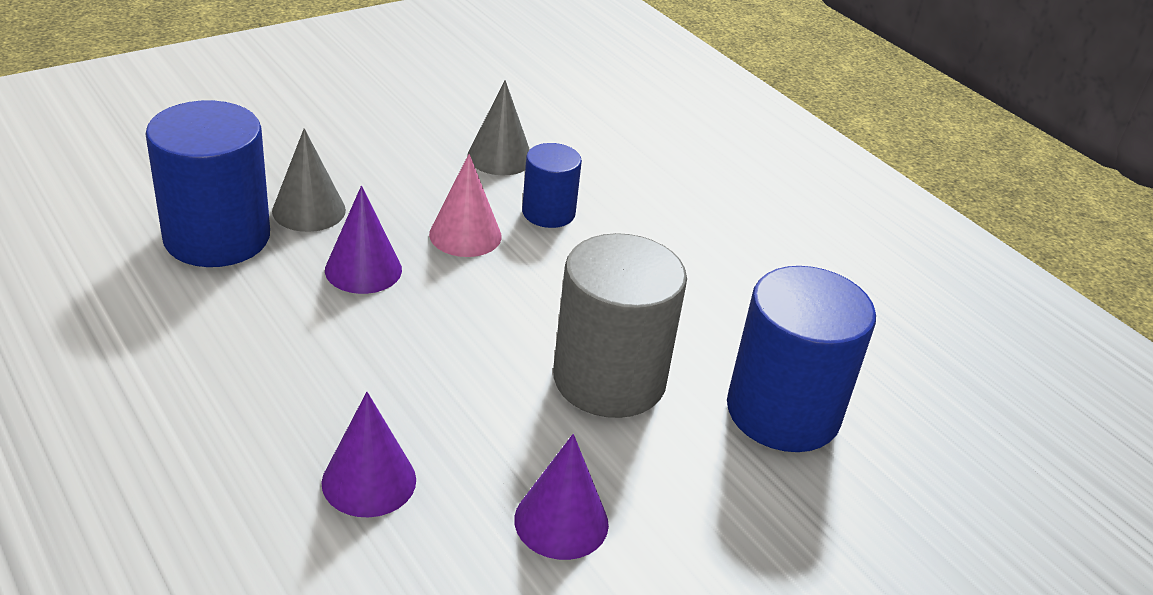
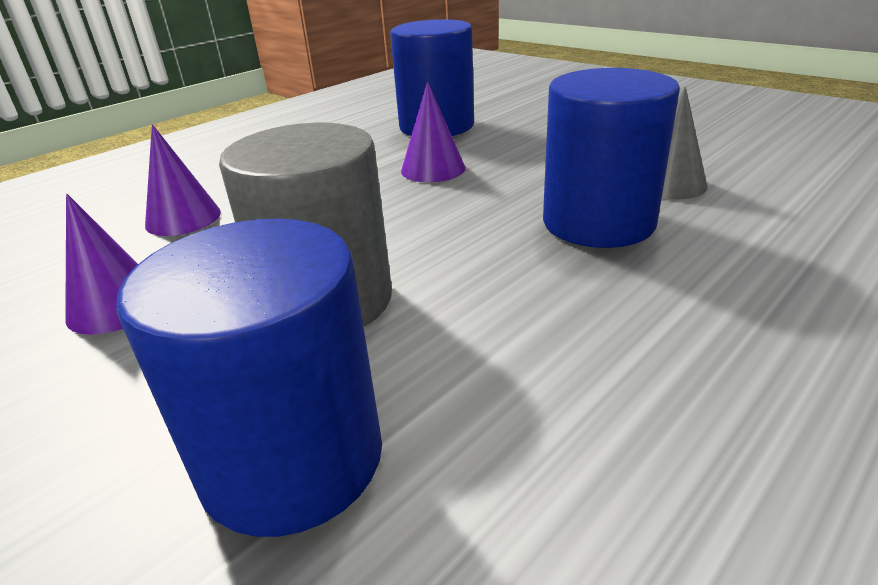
camera: 85 degrees right, 5 degrees down
grey cone [272,128,346,232] -> none
pink cone [429,154,502,257] -> none
blue cylinder [522,143,582,228] -> blue cylinder [543,68,680,248], size x1.79

